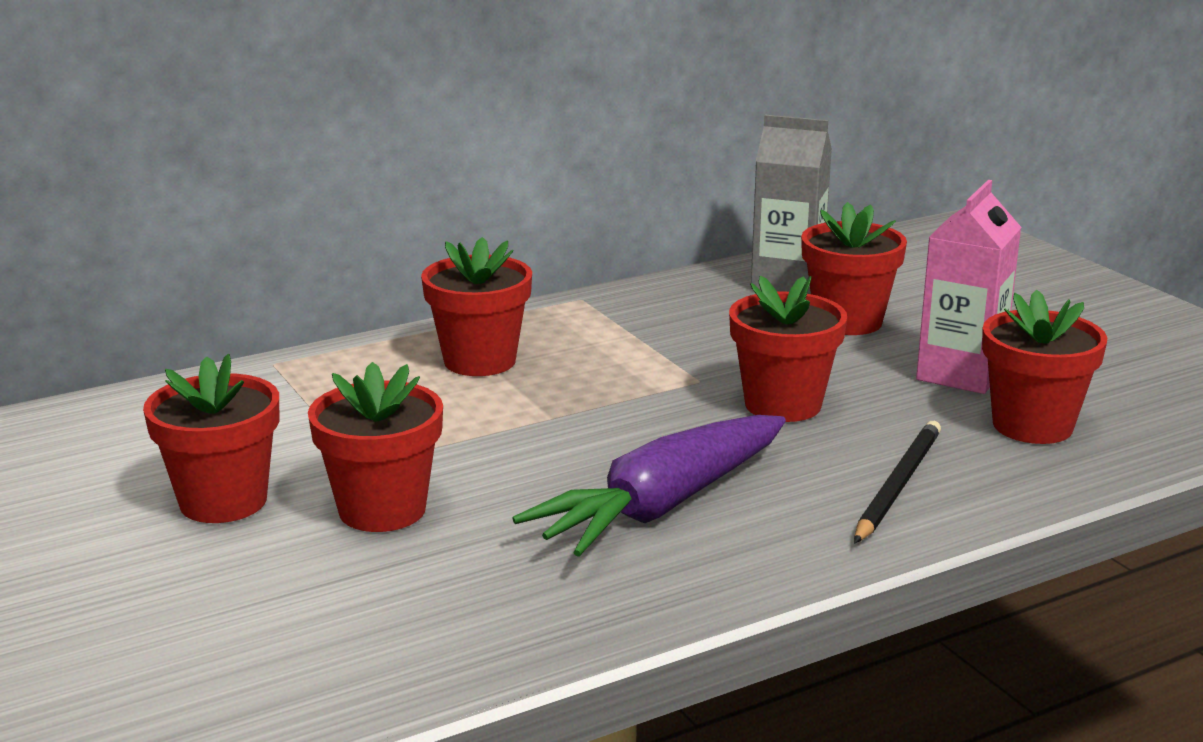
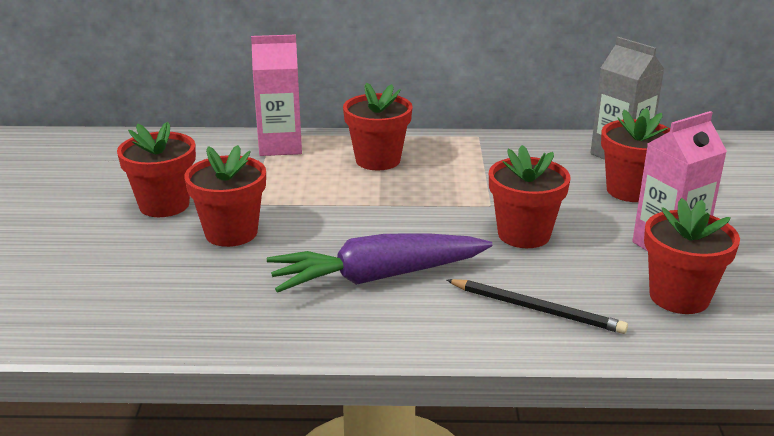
camera: 30 degrees right, 5 degrees up
black pencil [854,421,941,543] -> black pencil turned 60 degrees clockwise [447,279,628,334]
none -> pink carton [251,35,302,156]

